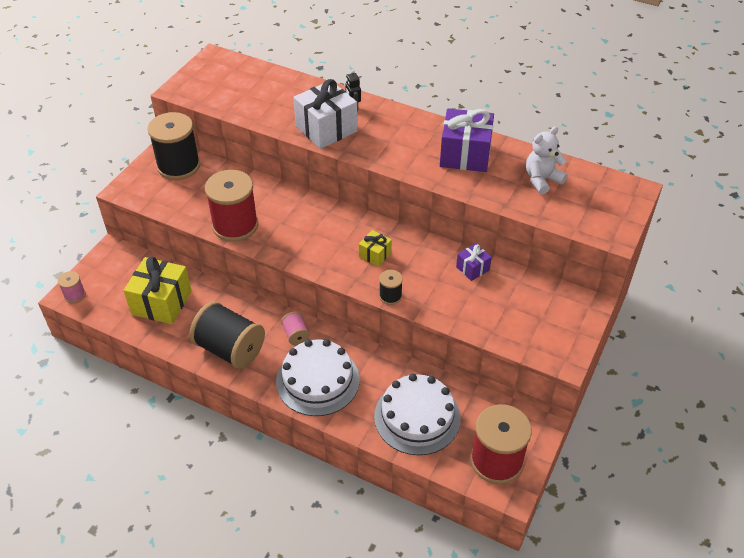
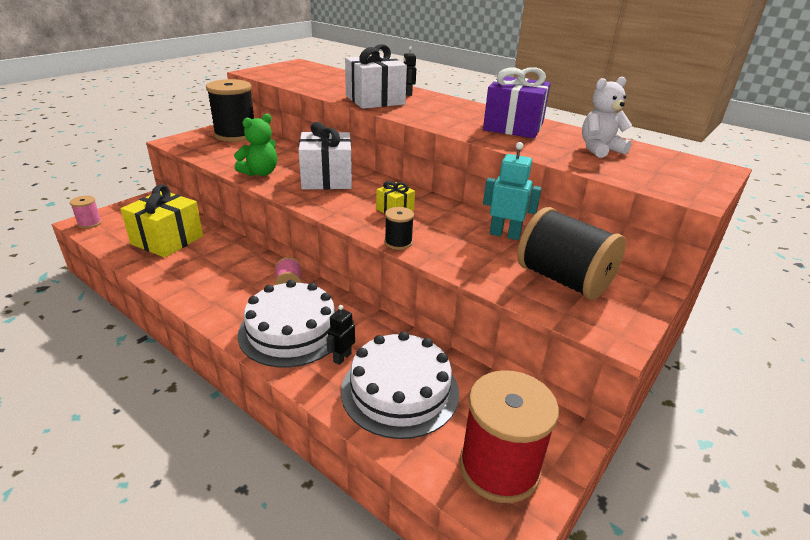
camera: 10 degrees right, 15 degrees down
black spool [189,301,265,369] -> black spool moved to [517,207,626,300]
red spool [205,170,258,242] -> green teddy bear [234,113,277,176]
purple gift [456,243,492,281] -> turquoise robot [483,142,542,240]
none -> white gift [298,122,352,189]
none -> black robot [326,305,355,365]

